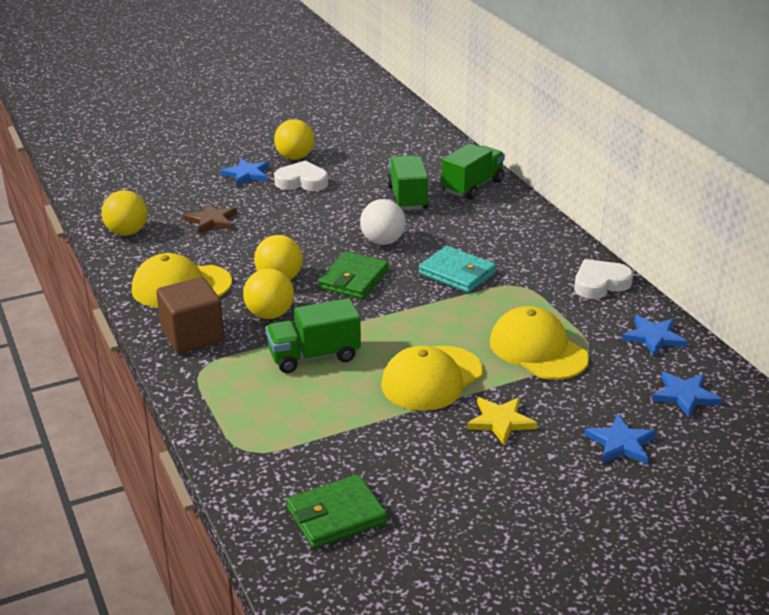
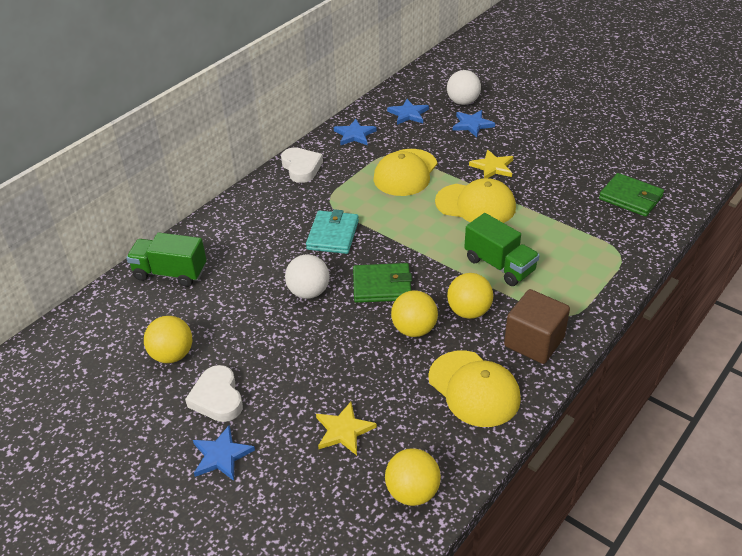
camera: 115 degrees left, 10 degrees up
brown star [184,203,237,234] -> yellow star [316,402,377,455]
yellow ball [274,119,314,160] -> yellow ball moved to [144,316,192,363]
green truck [387,155,429,211] -> none
white heart [574,259,633,299] -> white heart turned 150 degrees counterclockwise [281,147,323,183]
none -> white ball [447,70,481,105]

